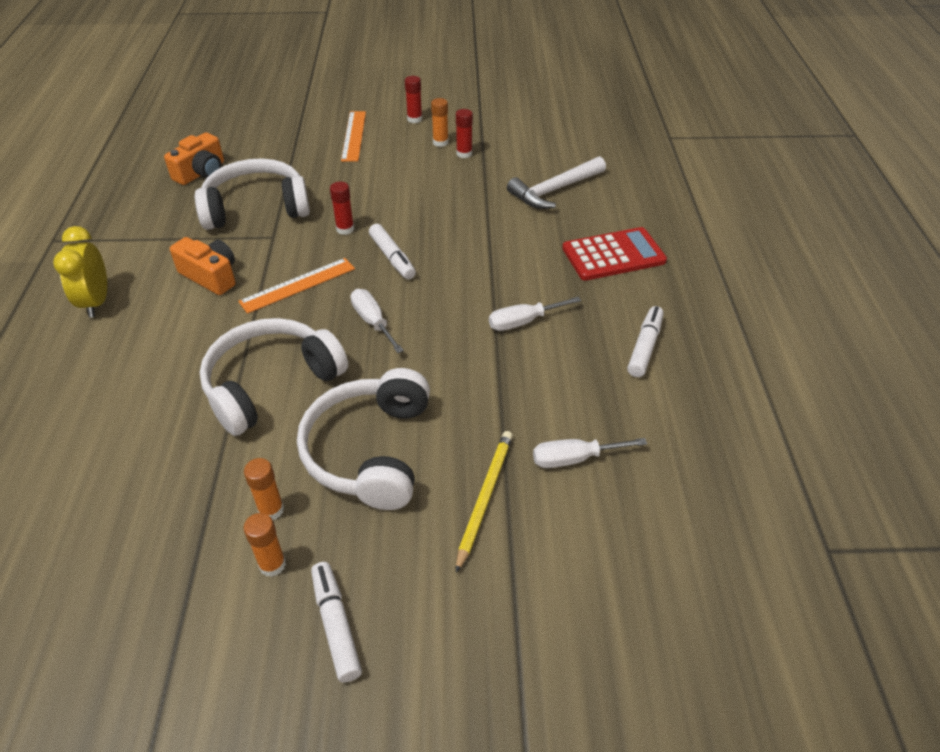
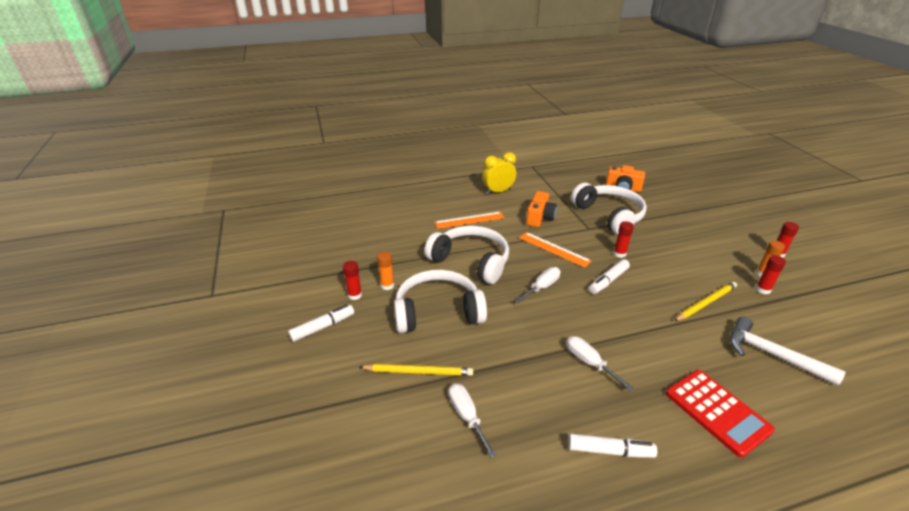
camera: 75 degrees right, 10 degrees down
orange glue stick [243,513,286,577] -> red glue stick [343,261,362,300]
orange ruler [341,111,366,162] -> orange ruler moved to [435,211,505,229]
none -> yellow pencil [674,282,737,321]

